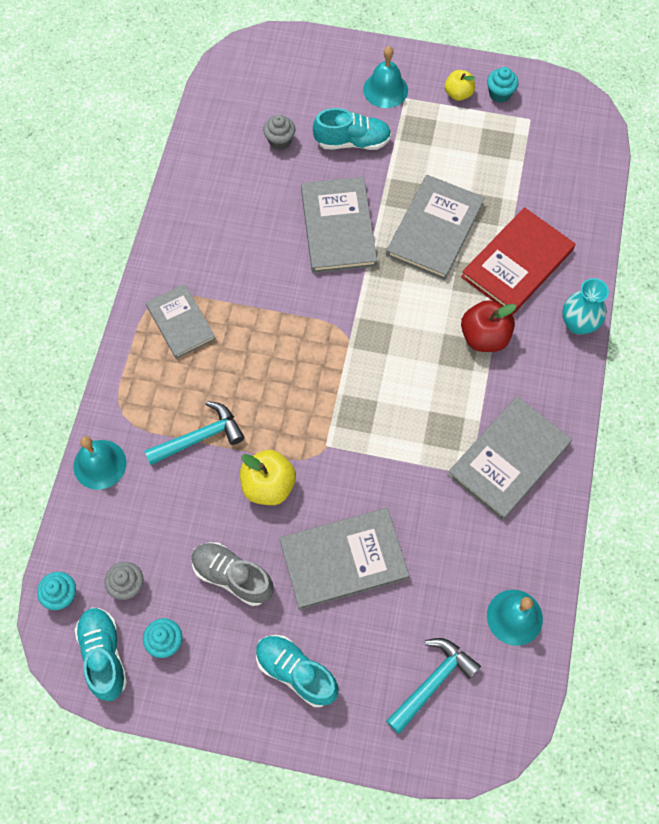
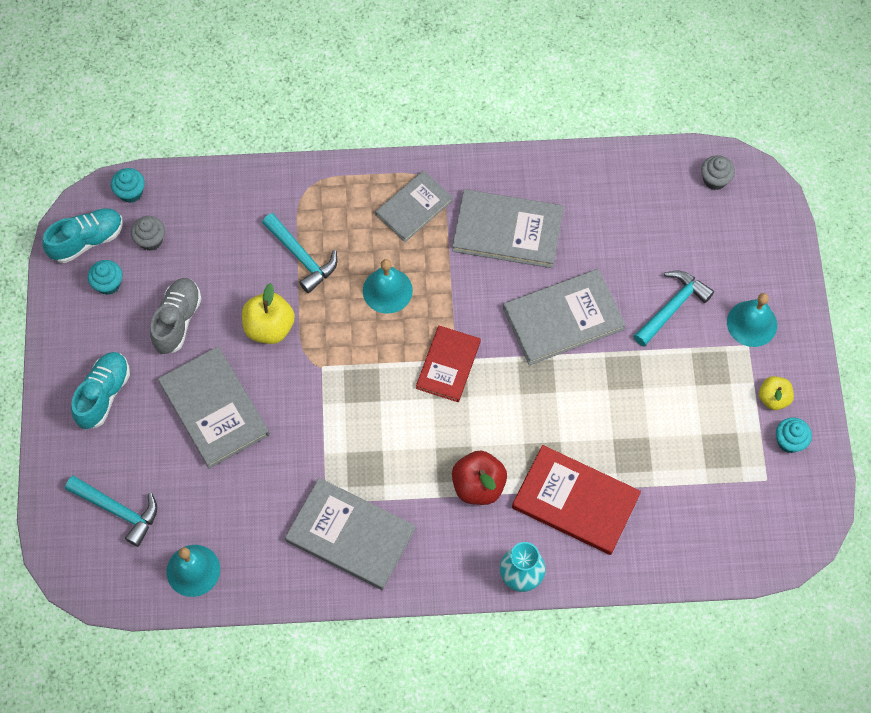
camera: 75 degrees right, 0 degrees up
turquoise bell [74,436,126,490] -> turquoise bell moved to [363,259,413,314]
grey cupcake [263,115,295,150] -> grey cupcake moved to [701,155,735,190]
turquoise shoe [313,108,391,150] -> turquoise hammer [633,270,714,347]
grey book [386,175,485,280] -> grey book moved to [452,189,564,268]
none -> red book [416,325,481,402]

